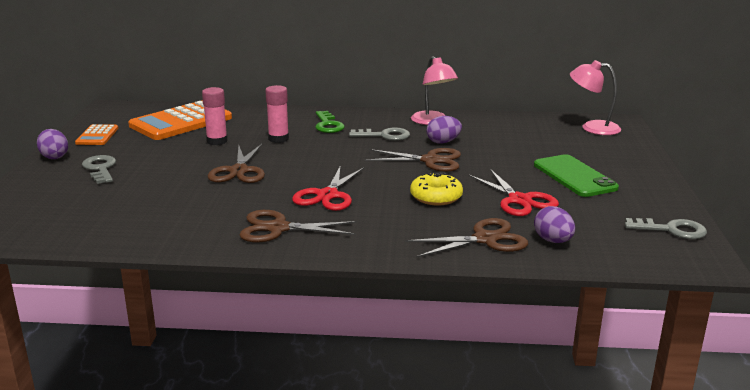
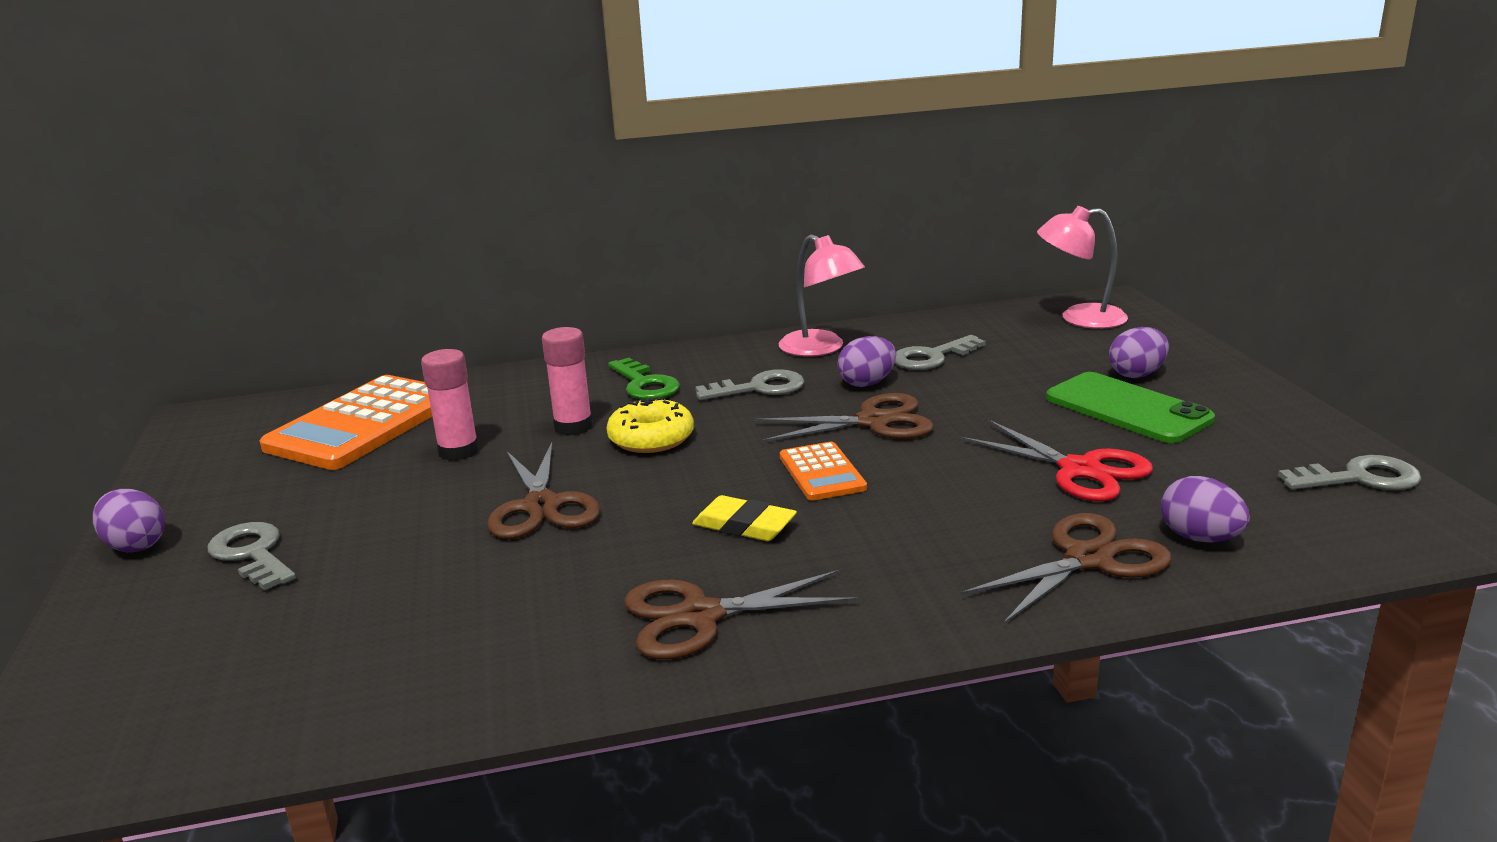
camera: 15 degrees left, 0 degrees up
orange calculator [75,124,118,145] -> orange calculator moved to [780,442,867,500]
red scissors [292,165,364,211] -> yellow eraser [692,495,797,541]
yellow donut [410,173,463,205] -> yellow donut moved to [606,397,694,453]
none -> grey key [895,335,986,370]
none -> purple egg [1109,327,1169,378]

